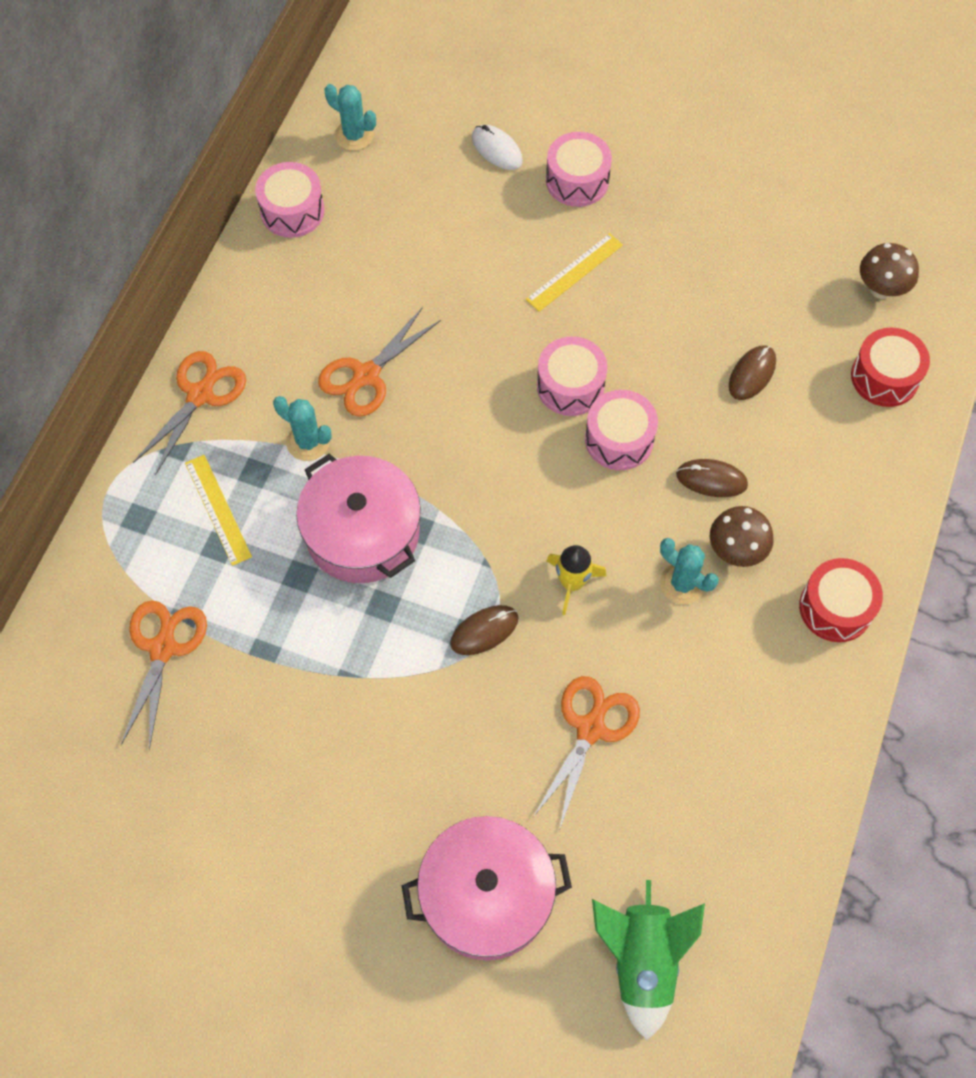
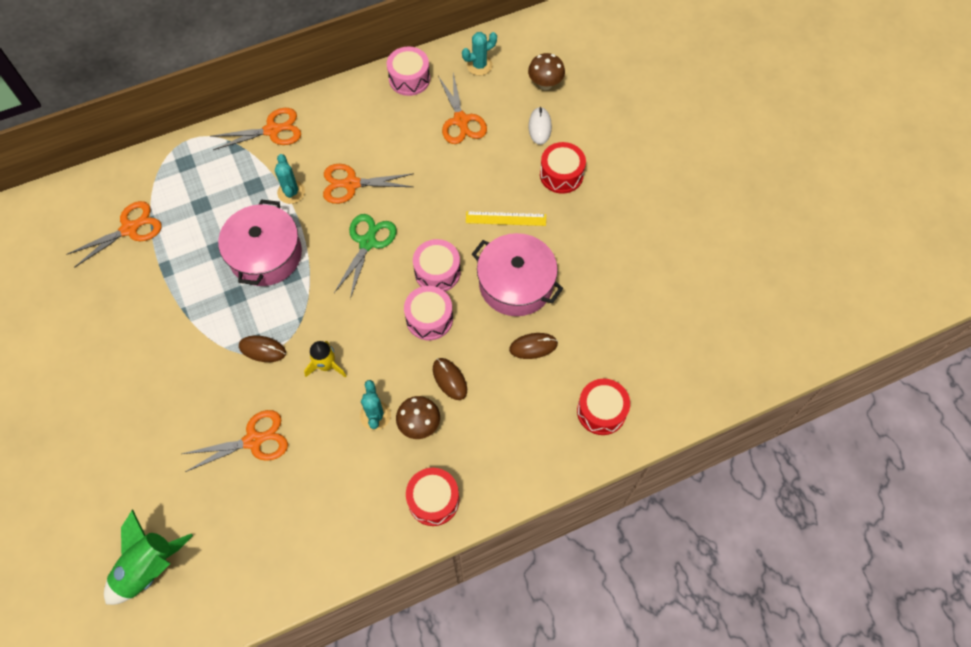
camera: 45 degrees right, 0 degrees up
yellow ruler [185,455,252,566] -> none
turquoise cactus [325,84,376,151] -> turquoise cactus turned 75 degrees clockwise [462,32,497,76]
pink pot [402,816,572,961] -> pink pot moved to [472,233,563,316]
pink drum [546,132,612,207] -> red drum [540,142,586,194]
brown mushroom [860,243,919,299] -> brown mushroom moved to [528,53,565,90]
none -> green scissors [334,214,396,299]
none -> orange scissors [438,73,487,144]

